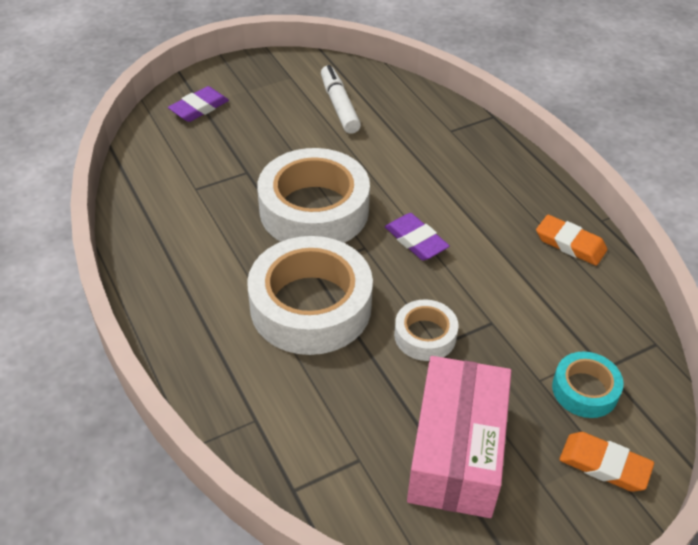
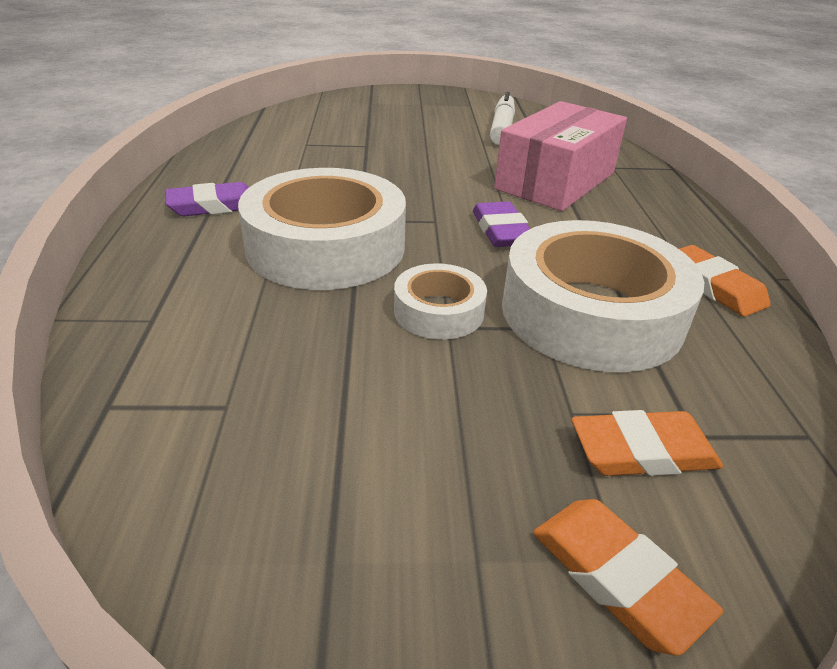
camera: 25 degrees right, 10 degrees down
purple eraser [168,86,229,122] -> purple eraser moved to [165,182,249,216]
white tape [257,148,370,243] -> white tape moved to [502,220,705,372]
pink box [407,356,511,518] -> pink box moved to [494,101,627,211]
turquoise tape [552,352,624,418] -> orange eraser [572,410,723,476]

